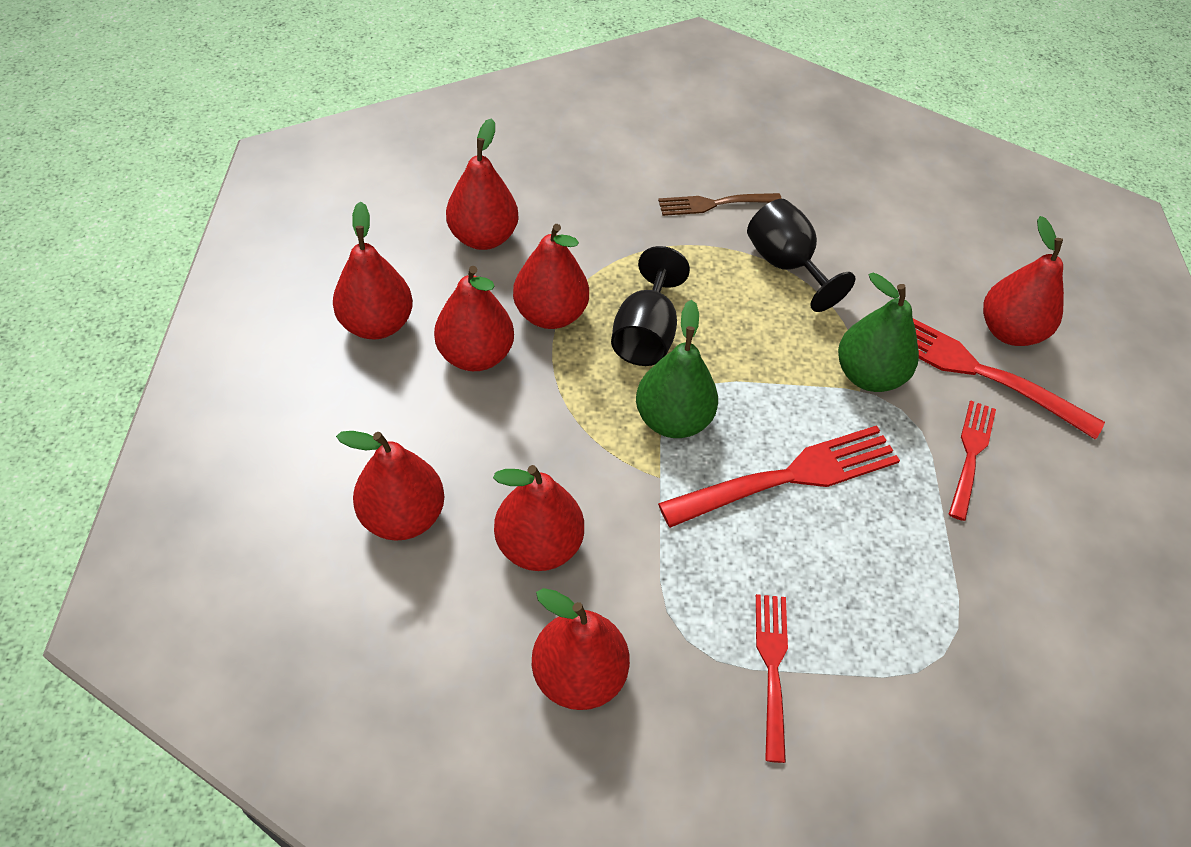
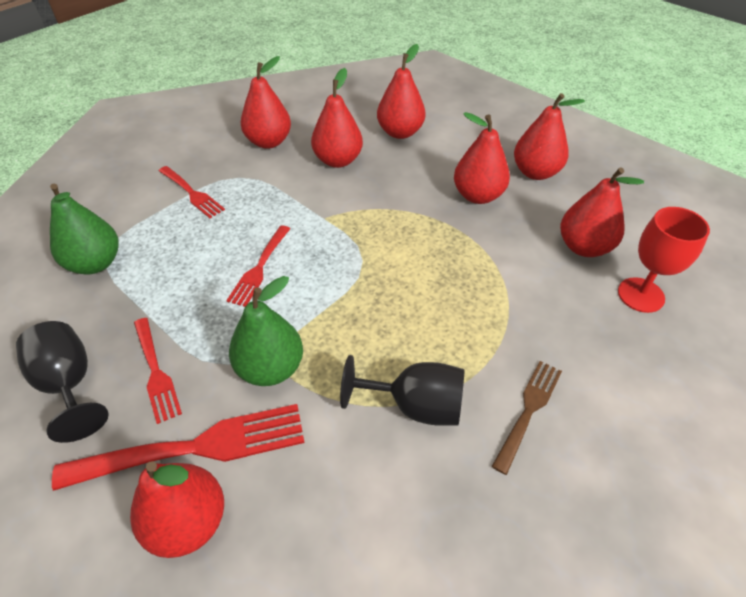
camera: 135 degrees right, 5 degrees down
red pear [513,224,589,329] -> none
black goblet [611,246,690,366] -> black goblet moved to [16,321,109,443]
green pear [636,300,718,438] -> green pear moved to [50,184,119,275]
red fork [658,425,900,528] -> red fork [226,225,290,307], size x0.60
none -> red goblet [618,207,710,313]

